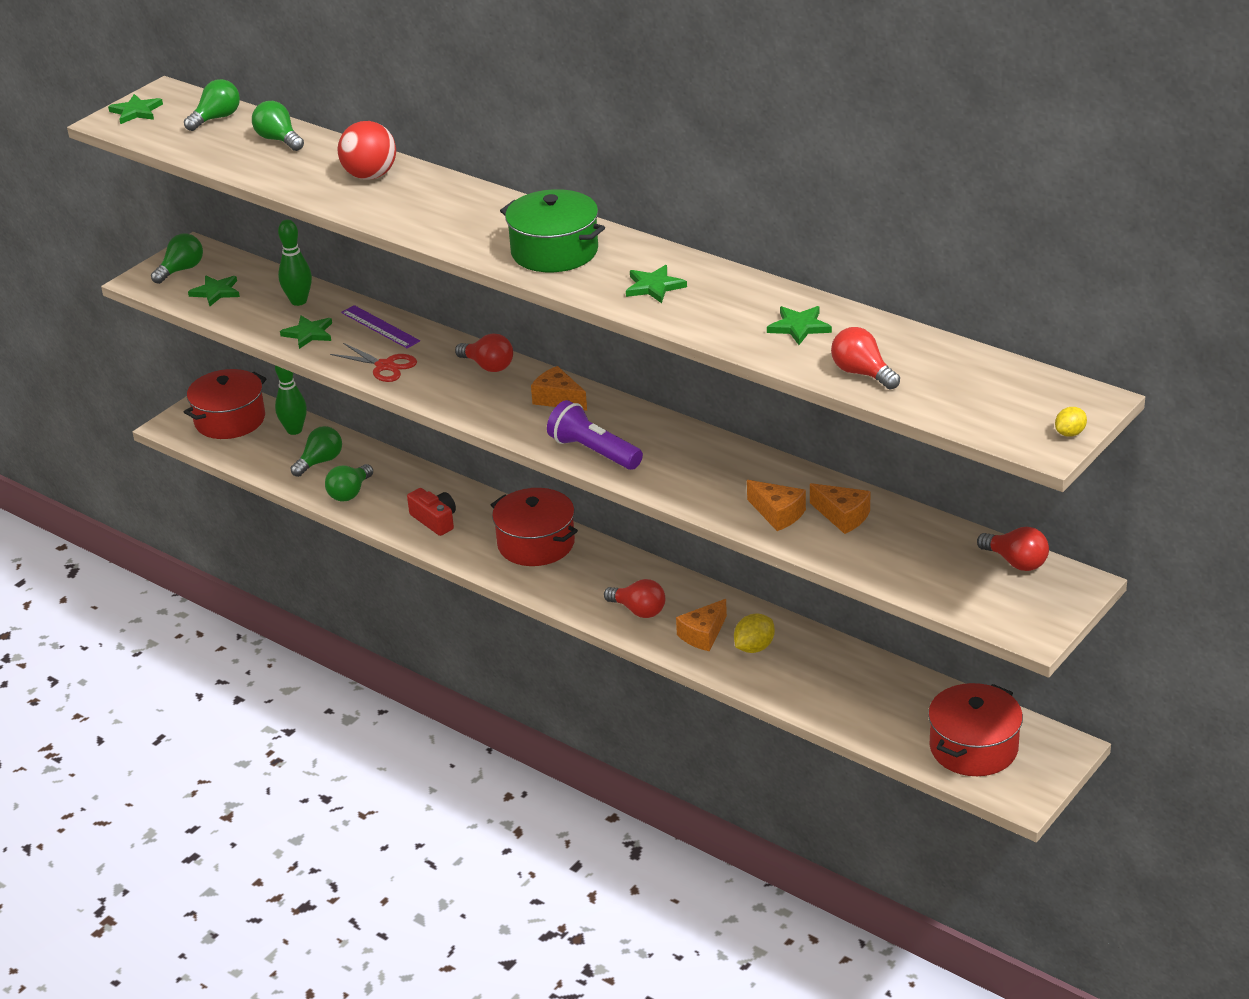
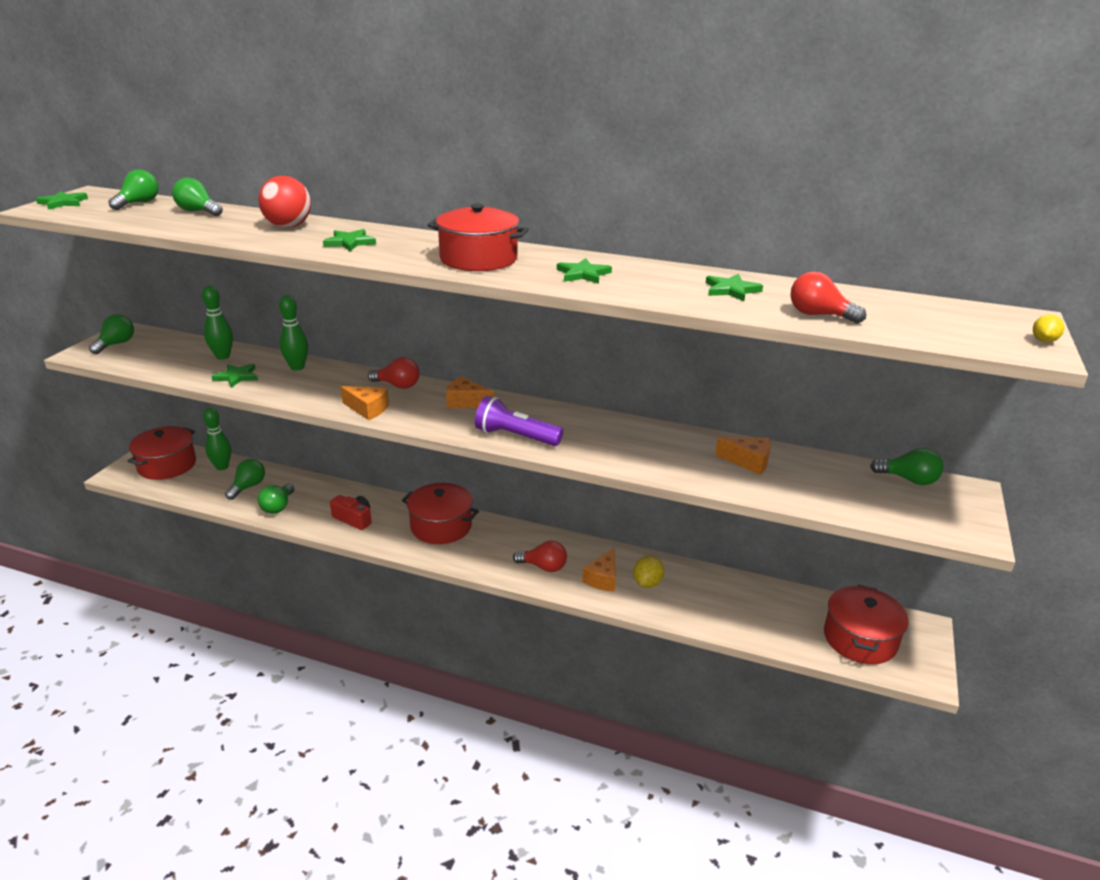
camera: 20 degrees left, 5 degrees down
green star [188,276,240,306] -> green star moved to [323,229,376,251]
red scissors [330,343,417,382] -> none
purple ruler [341,305,420,348] -> green bowling pin [279,295,308,371]
green pot [500,189,605,272] -> red pot [427,204,529,271]
orange cheese [747,480,806,531] -> orange cheese moved to [340,386,389,420]
red light bulb [977,527,1049,571] -> green light bulb [870,448,944,485]

